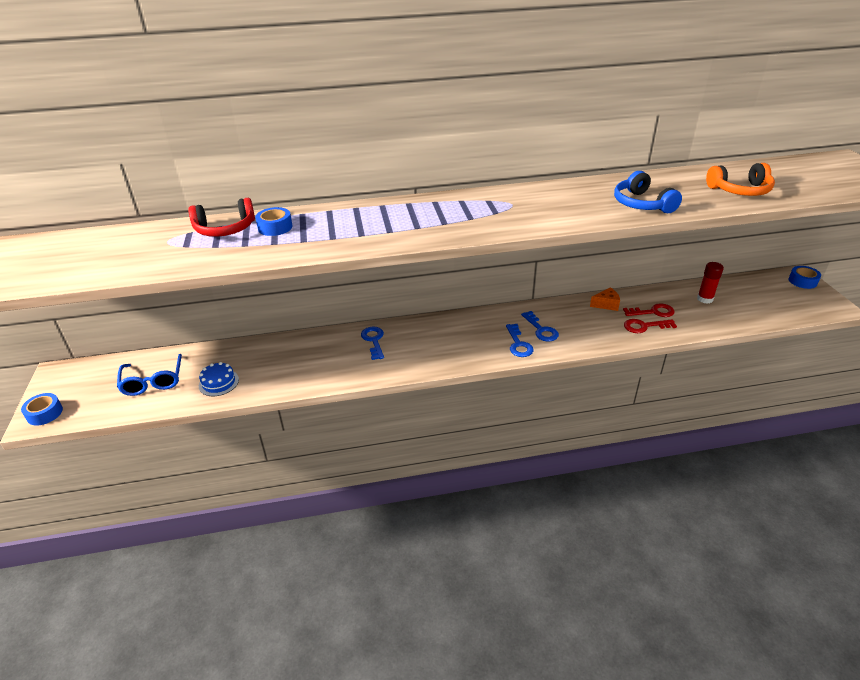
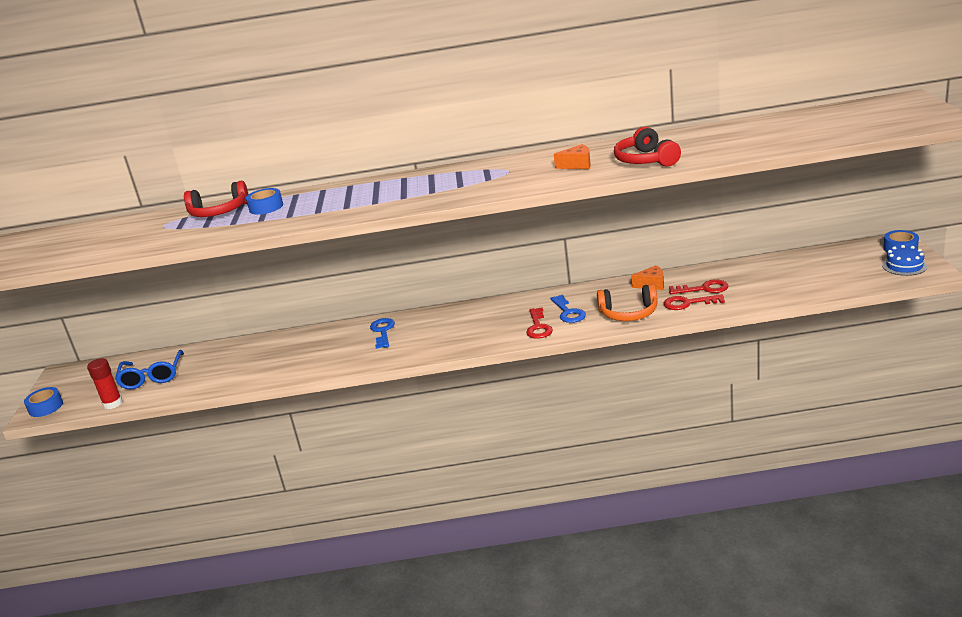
camera: 10 degrees right, 10 degrees down
blue cake [199,362,239,396] -> blue cake moved to [882,245,927,276]
blue key [506,324,534,357] -> red key [526,307,553,339]
blue headphones [614,171,682,213] -> red headphones [614,127,681,167]
red glue stick [697,262,724,304] -> red glue stick moved to [87,358,123,409]
orange headphones [706,163,775,196] -> orange headphones moved to [597,284,658,321]
none -> orange cheese [554,144,591,169]

